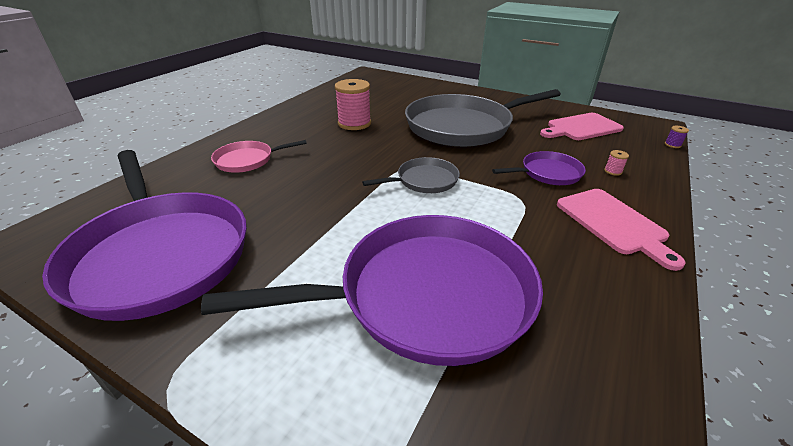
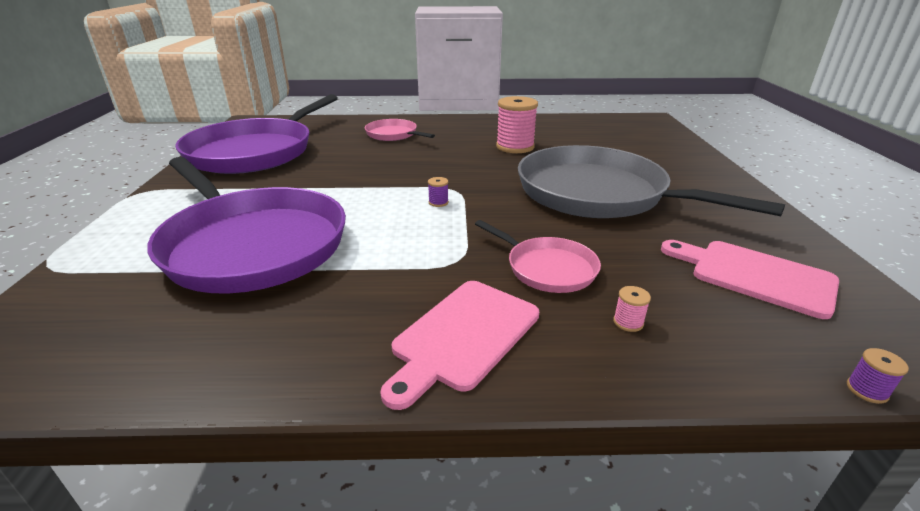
camera: 60 degrees right, 5 degrees down
grey pan [362,157,460,193] -> purple spool [428,177,449,207]
purple pan [492,151,586,185] -> pink pan [475,220,601,293]

